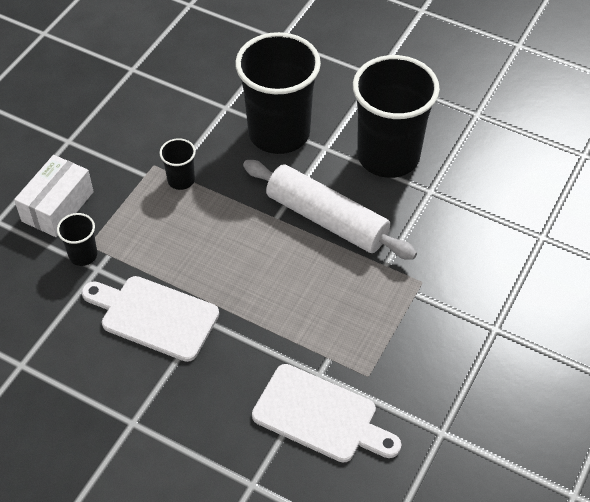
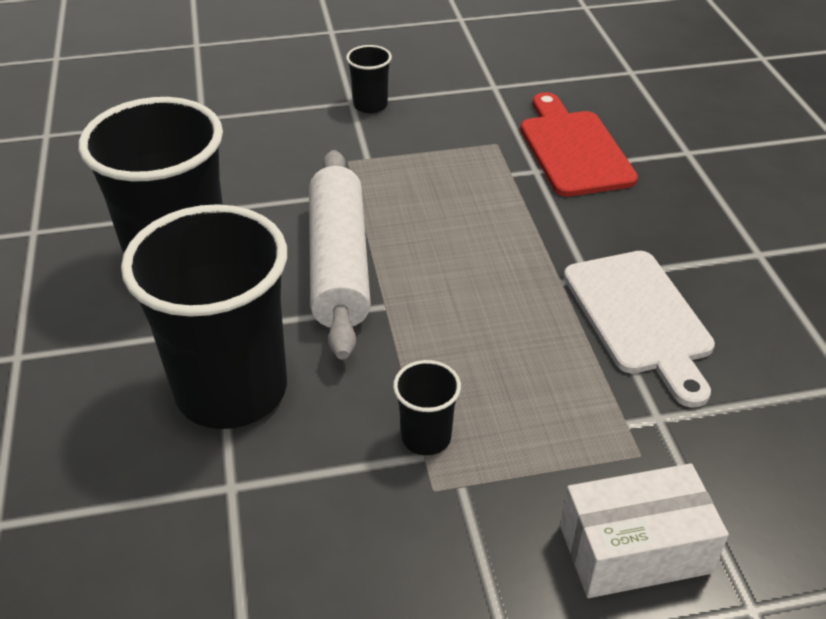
camera: 130 degrees left, 10 degrees down
black cup [57,213,97,266] -> black cup moved to [346,45,392,113]
white cutting board [252,364,401,463] -> red cutting board [521,92,638,197]

